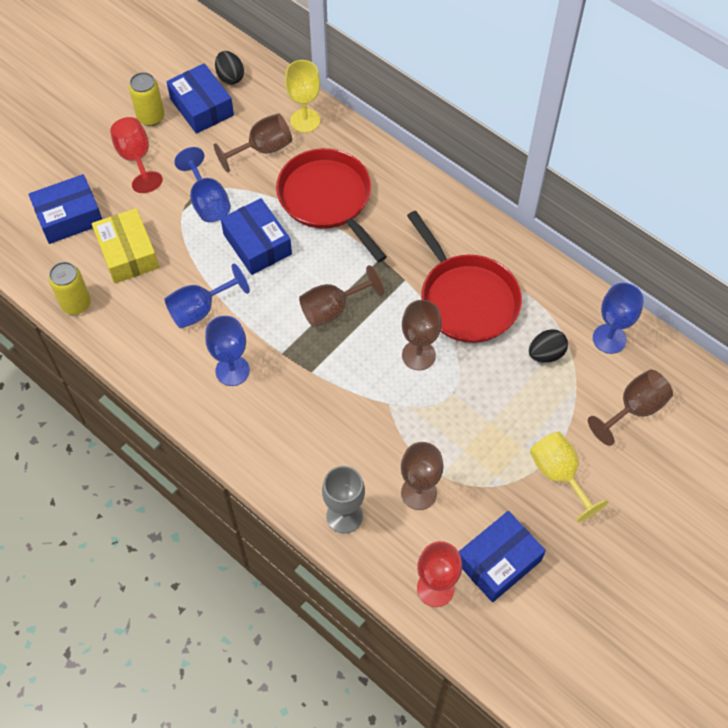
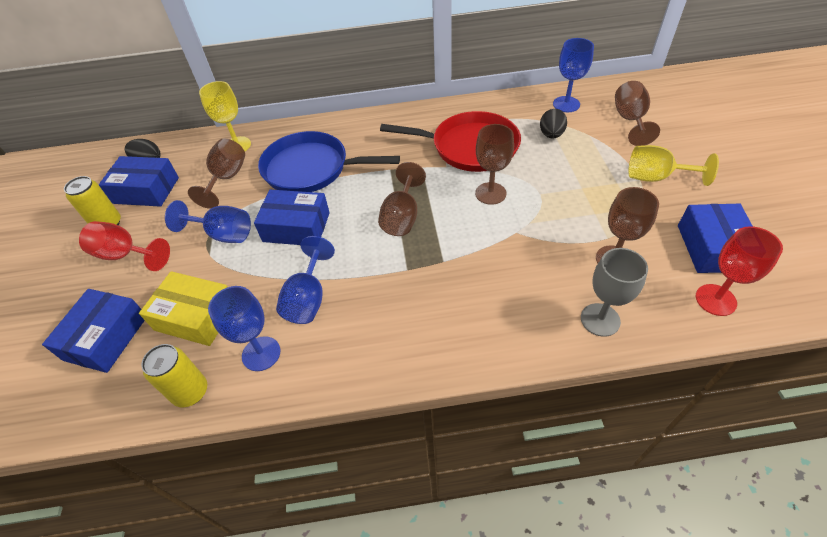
camera: 45 degrees left, 10 degrees down
blue goblet [205,316,250,386] -> blue goblet moved to [208,286,280,371]
red pan [276,148,387,262] -> blue pan [258,131,400,192]

